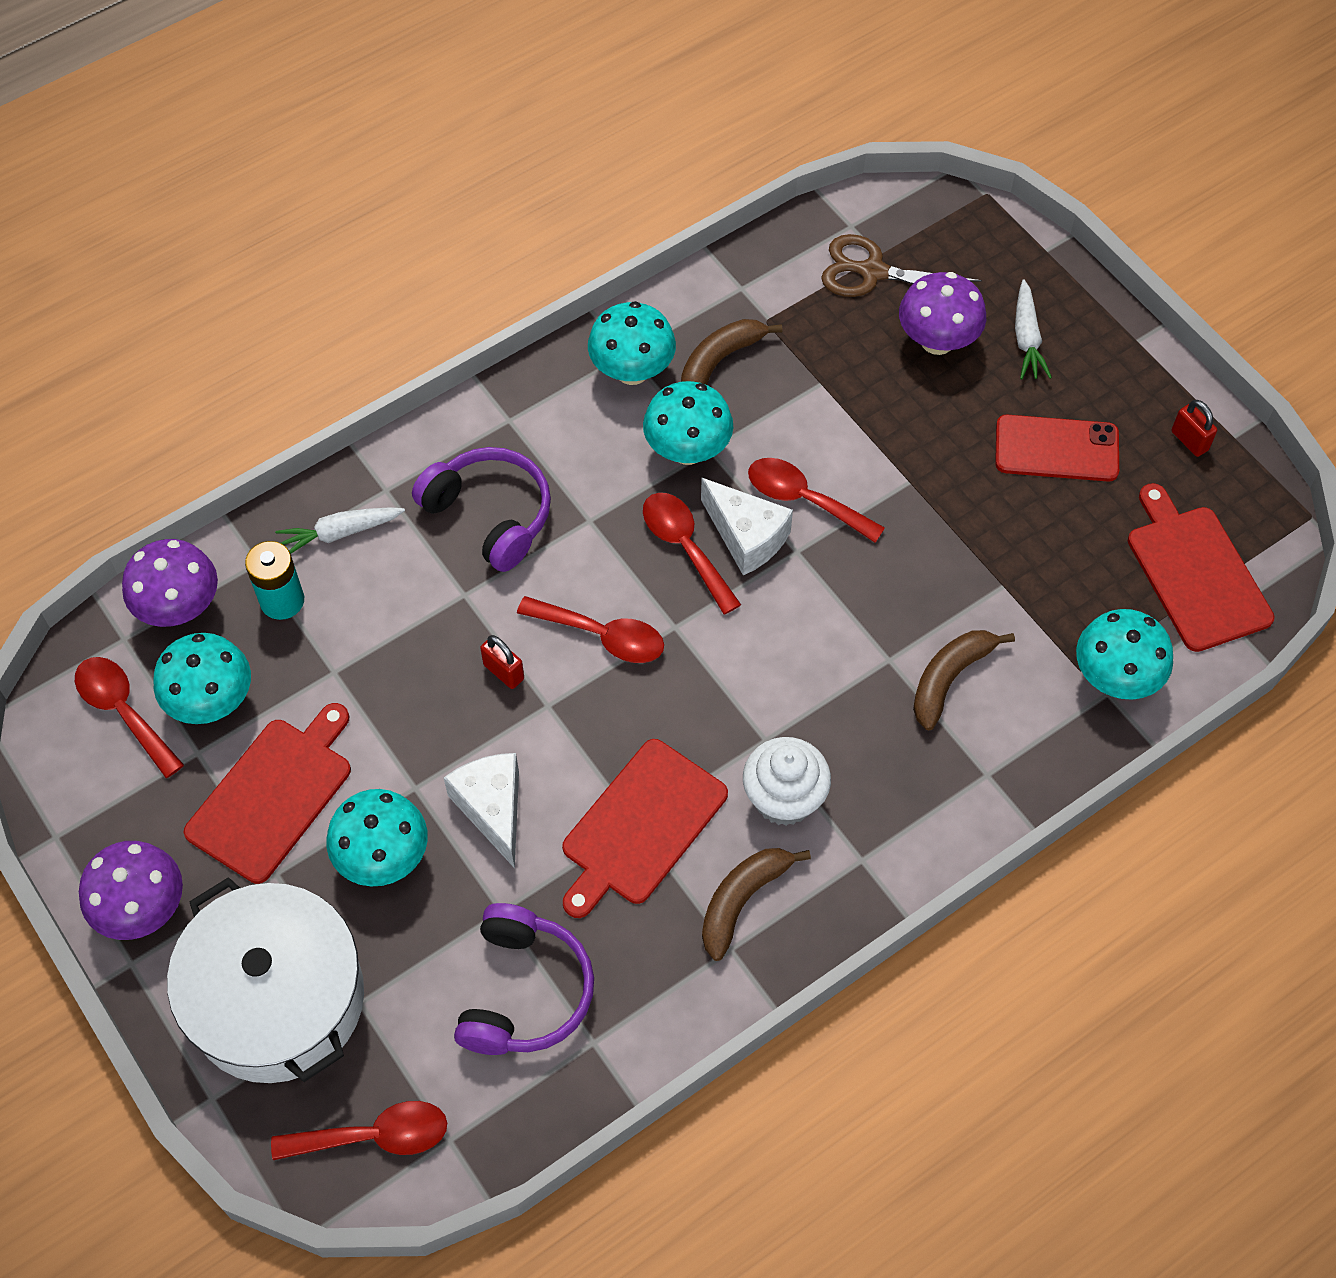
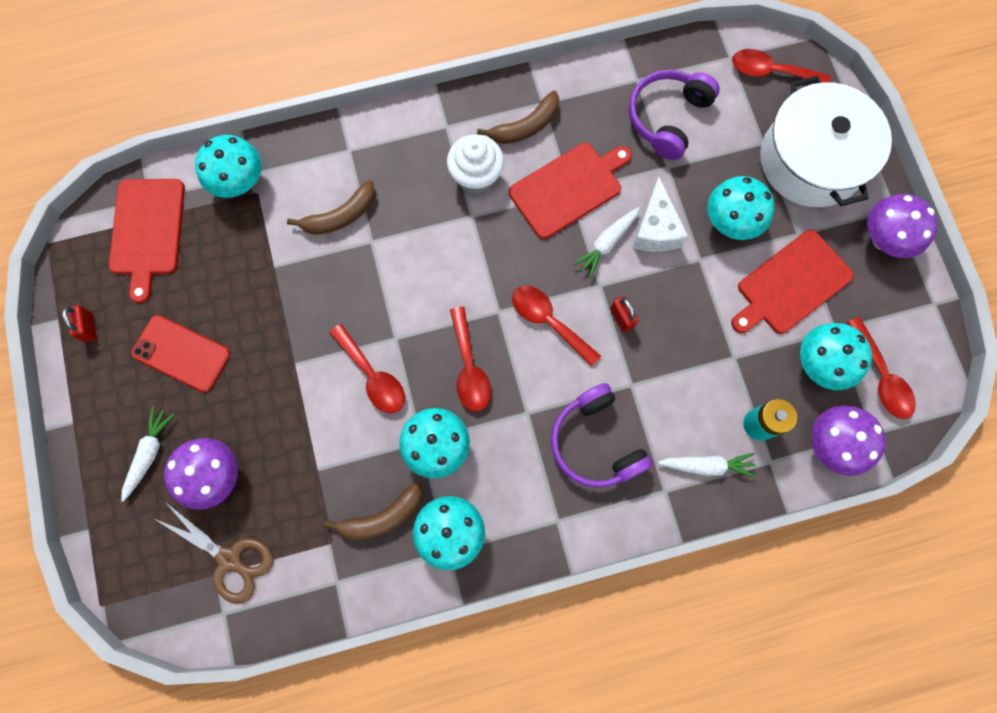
camera: 160 degrees left, 15 degrees up
white cheese [701,478,793,575] -> none
none -> white carrot [573,207,640,278]

